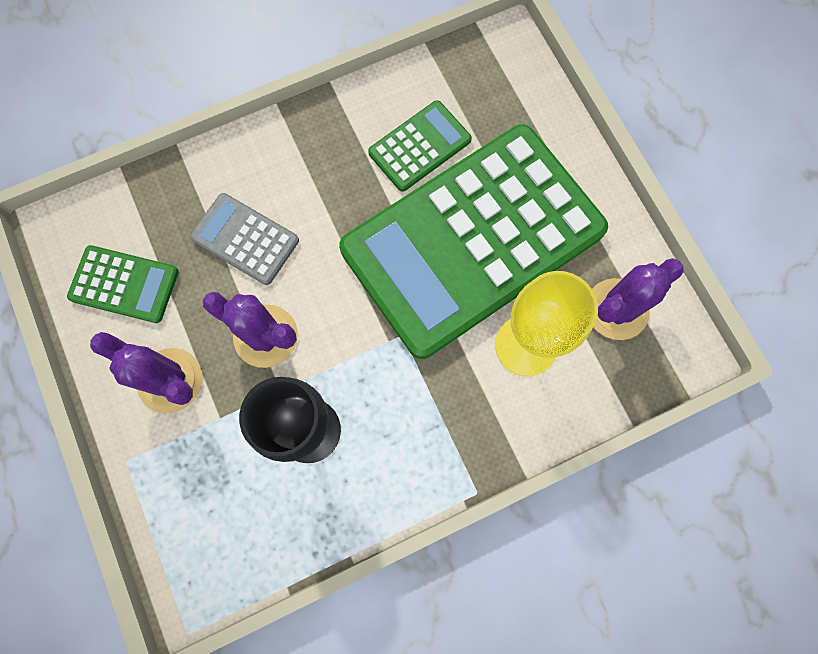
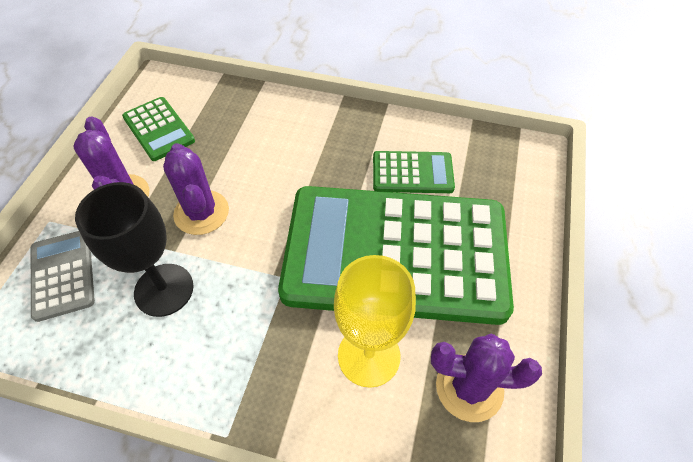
camera: 40 degrees right, 20 degrees down
grey calculator [190,193,299,285] -> grey calculator moved to [31,231,95,322]

